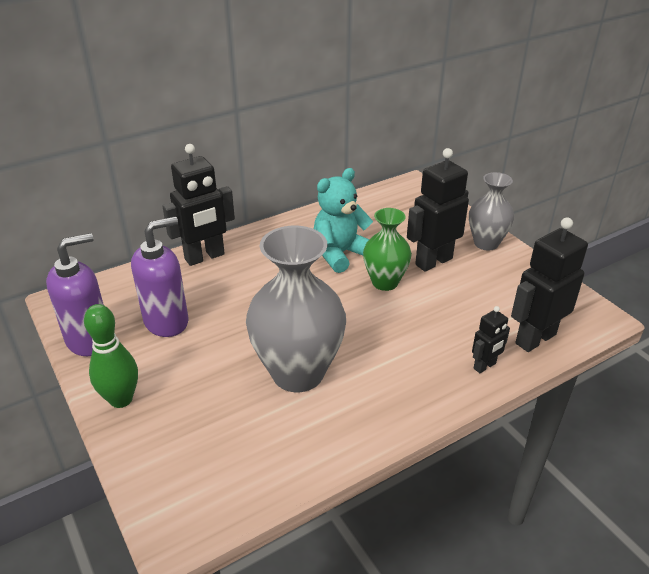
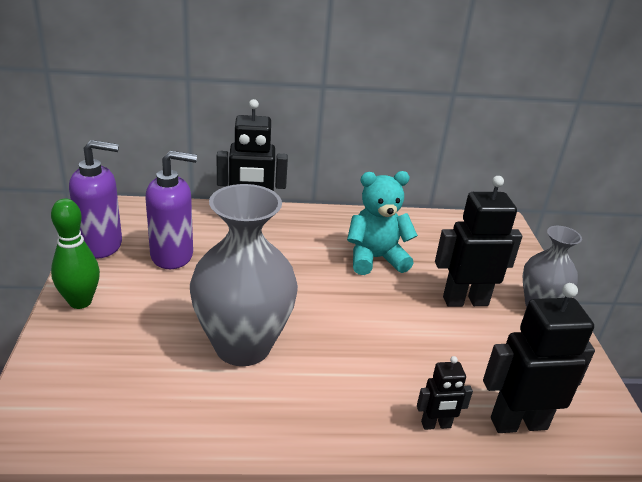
camera: 25 degrees right, 5 degrees down
green vase [363,208,412,291] -> none

